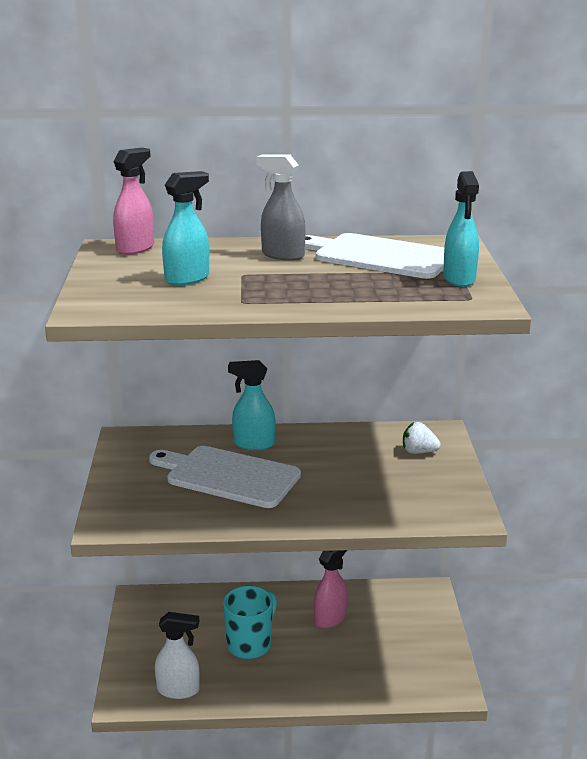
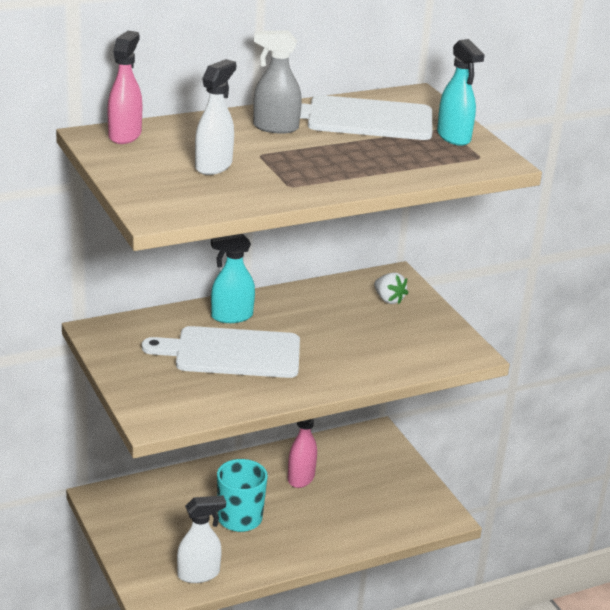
camera: 25 degrees left, 5 degrees up
turquoise spray bottle [162,171,209,285] -> white spray bottle [195,59,236,175]
white strawberry [403,422,441,454] -> white strawberry turned 120 degrees counterclockwise [374,272,408,304]

